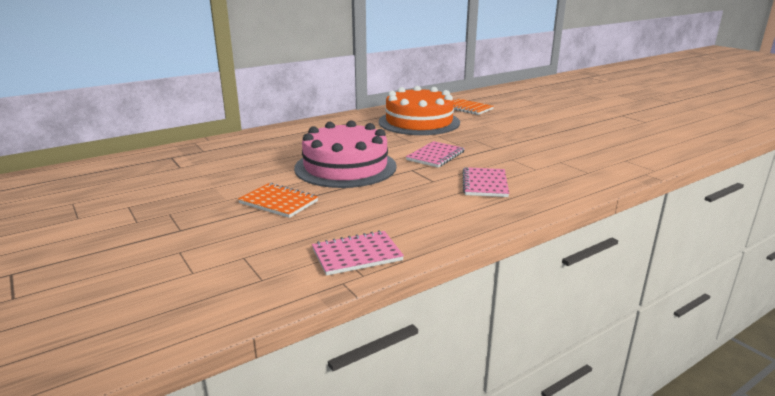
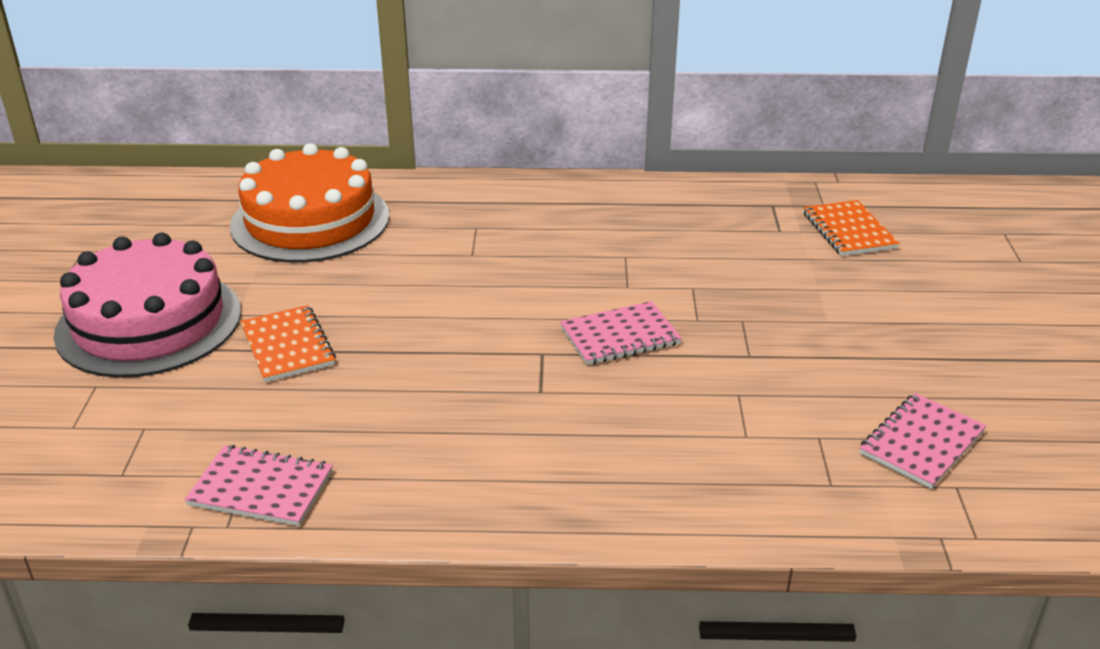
camera: 35 degrees right, 10 degrees up
pink cake [294,120,397,188] -> pink cake moved to [54,233,241,378]
orange cake [379,86,460,135] -> orange cake moved to [230,143,389,263]
pink notebook [463,167,509,197] -> pink notebook moved to [859,393,986,489]

